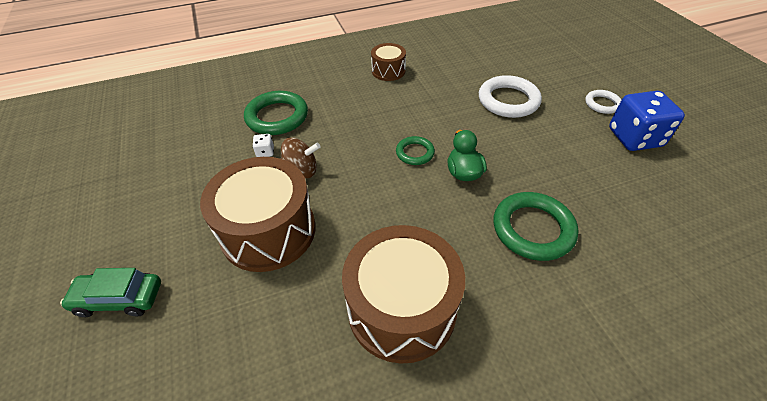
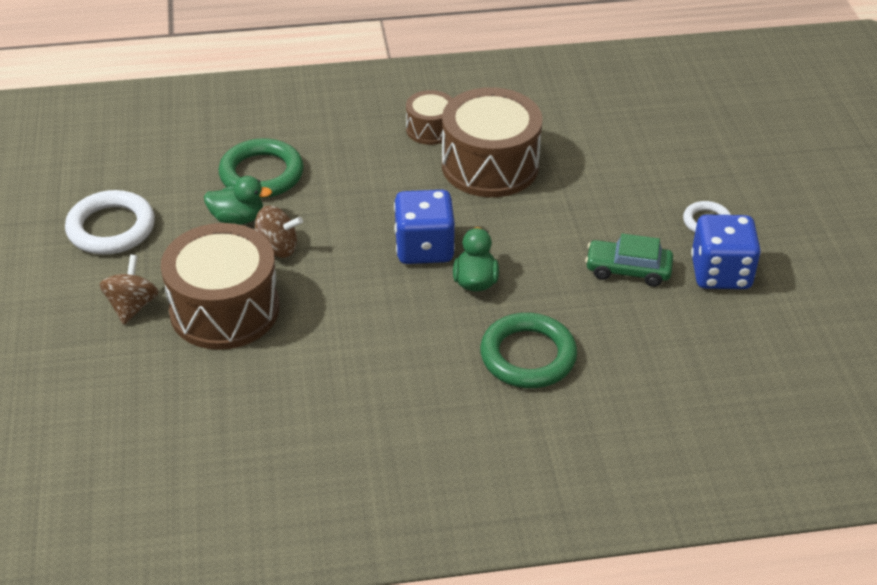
camera: 10 degrees right, 5 degrees down
green car [60,268,161,317] -> green car moved to [585,234,673,287]
white dice [252,134,274,157] -> green duck [204,176,272,225]
brown drum [342,225,465,364] -> brown drum moved to [442,87,543,197]
green ring [396,136,435,165] -> blue dice [394,190,455,264]
white ring [479,75,542,118] -> white ring moved to [65,190,155,255]
none -> brown spinning top [99,255,158,325]

